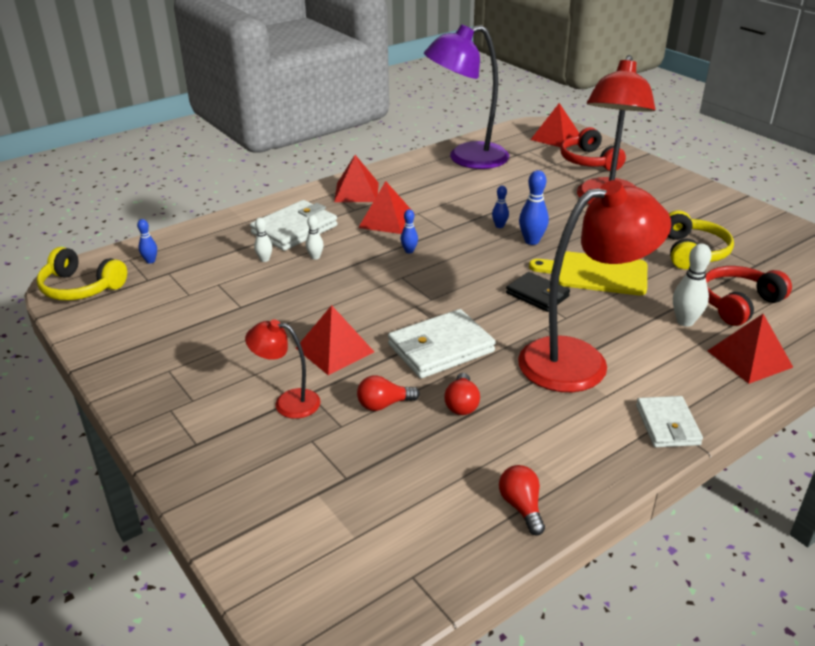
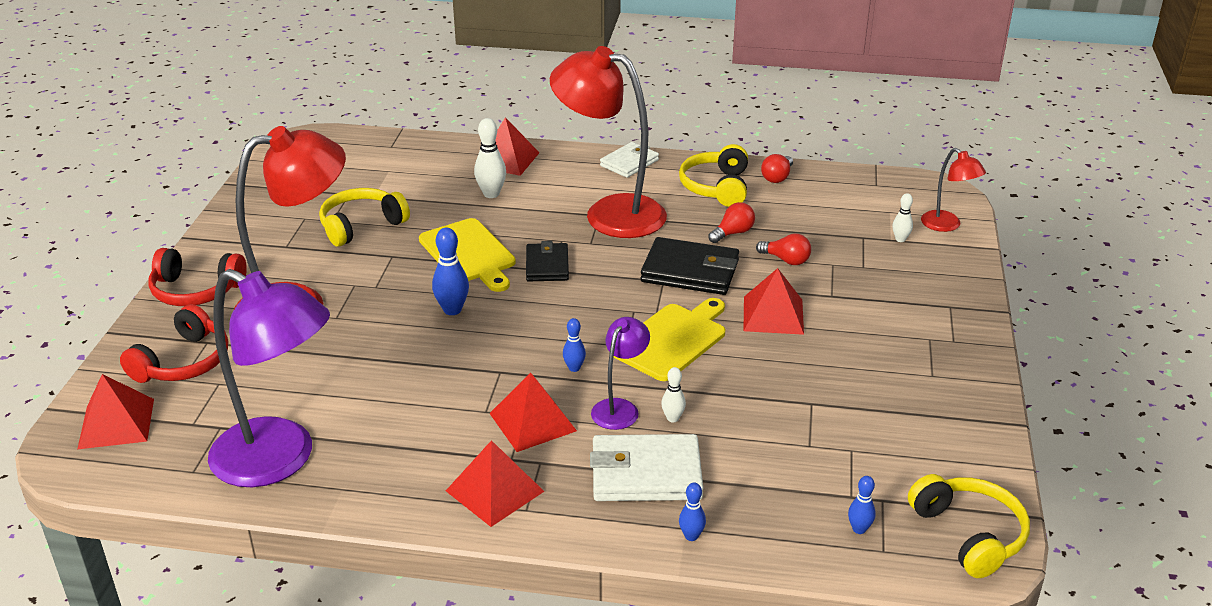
camera: 135 degrees left, 0 degrees up
red lamp [245,319,321,419] -> red lamp moved to [921,148,986,232]
white bowling pin [254,218,272,262] -> white bowling pin moved to [892,193,913,242]
white wallet [388,309,496,378] -> black wallet [641,237,739,295]
blue bowling pin [492,186,509,228] -> blue bowling pin moved to [679,483,706,541]
red headphones [706,266,792,326] -> red headphones moved to [148,248,247,306]
none -> purple lamp [591,317,650,430]
none -> yellow cutting board [614,298,725,381]
none -> yellow headphones [679,144,748,207]

